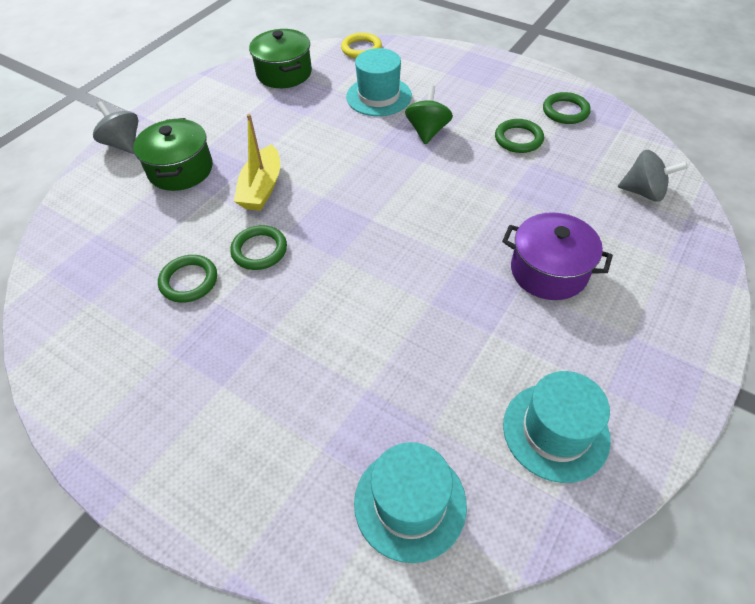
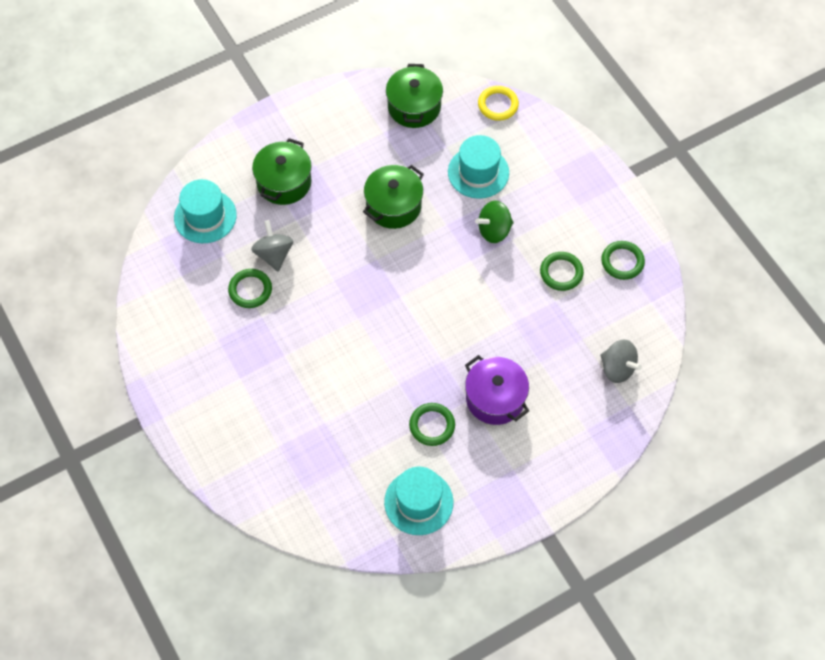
camera: 25 degrees right, 10 degrees up
grey spinning top [93,101,138,154] -> grey spinning top moved to [251,220,293,272]
green ring [230,225,287,270] -> green ring moved to [409,403,455,446]
yellow boat [234,114,280,211] -> none
turquoise hat [354,442,467,563] -> turquoise hat moved to [174,179,237,243]
green spinning top [405,85,453,145] -> green spinning top turned 150 degrees counterclockwise [475,201,514,243]
none -> green pot [363,165,424,229]

